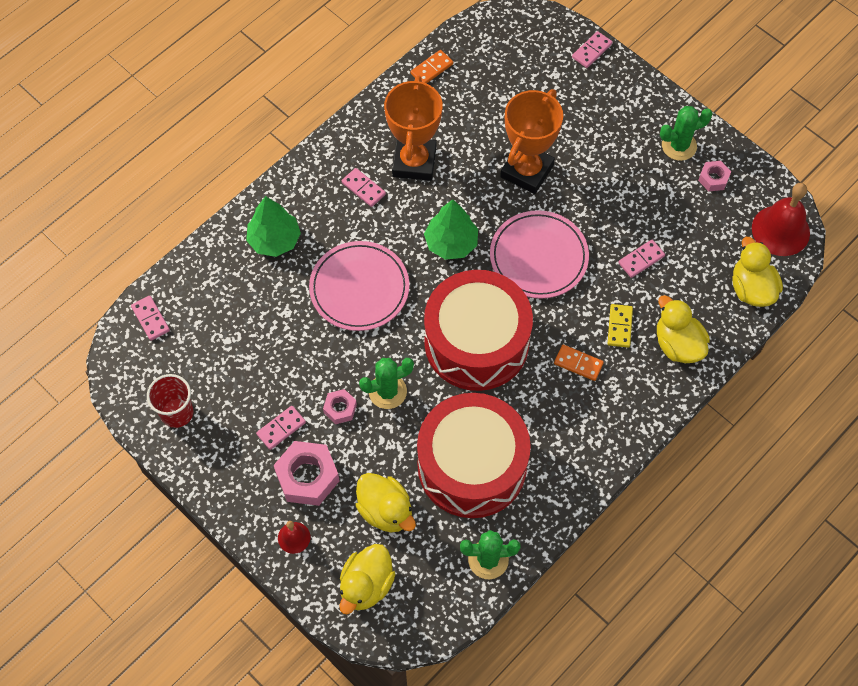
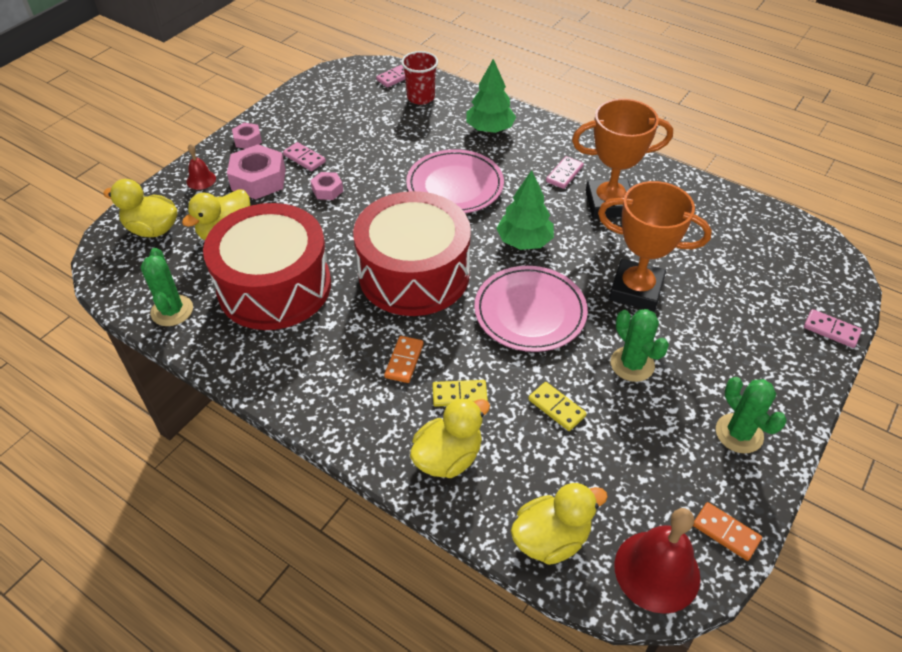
camera: 80 degrees right, 15 degrees down
red cup [147,374,193,428] -> red cup moved to [401,51,438,105]
green cactus [359,358,414,409] -> green cactus moved to [610,309,669,382]
orange domino [410,50,453,84] -> orange domino moved to [693,502,762,561]
pink domino [618,240,665,278] -> yellow domino [528,382,587,431]
pink nut [698,161,731,191] -> pink nut moved to [232,123,262,149]

